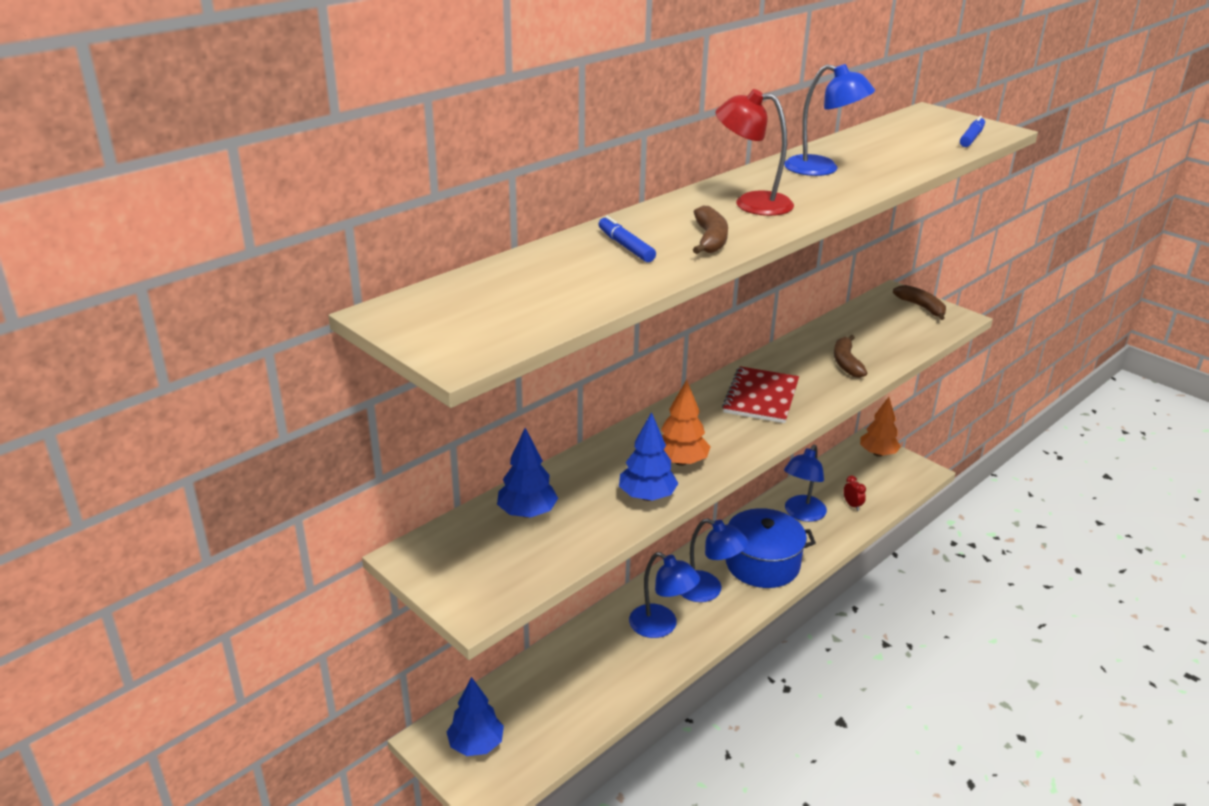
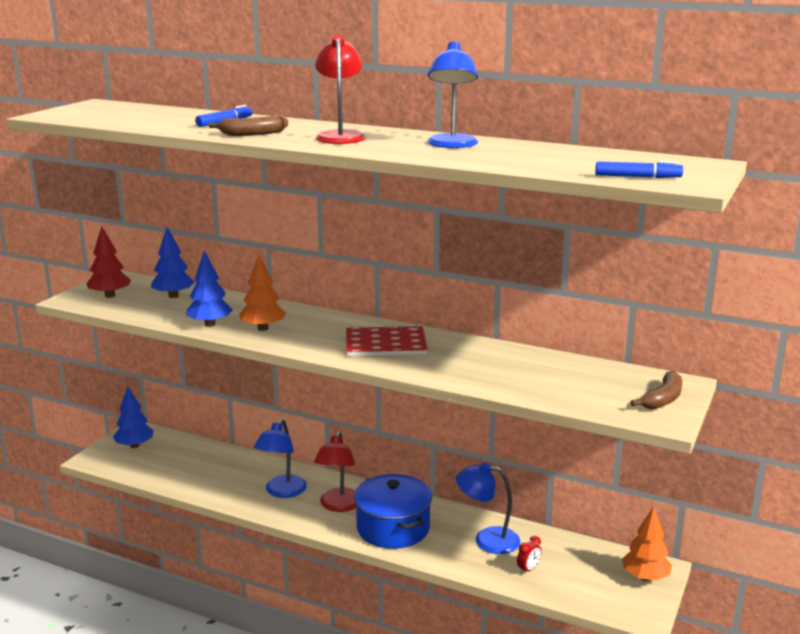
camera: 70 degrees right, 10 degrees down
blue lamp [680,518,748,602] -> red lamp [314,431,356,512]
brown banana [834,335,867,378] -> none
none -> red tree [87,226,131,298]

